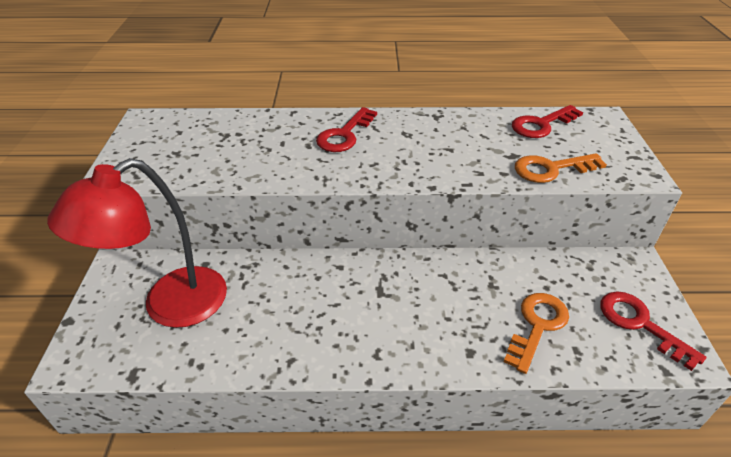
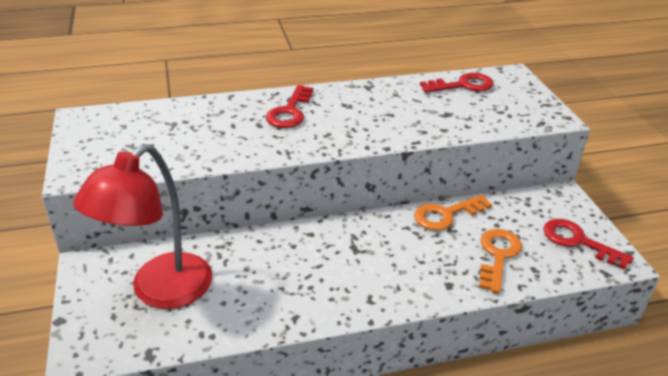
camera: 15 degrees left, 5 degrees down
red key [512,105,583,138] -> red key turned 150 degrees counterclockwise [420,73,494,93]
orange key [515,153,607,183] -> orange key moved to [414,194,492,231]

